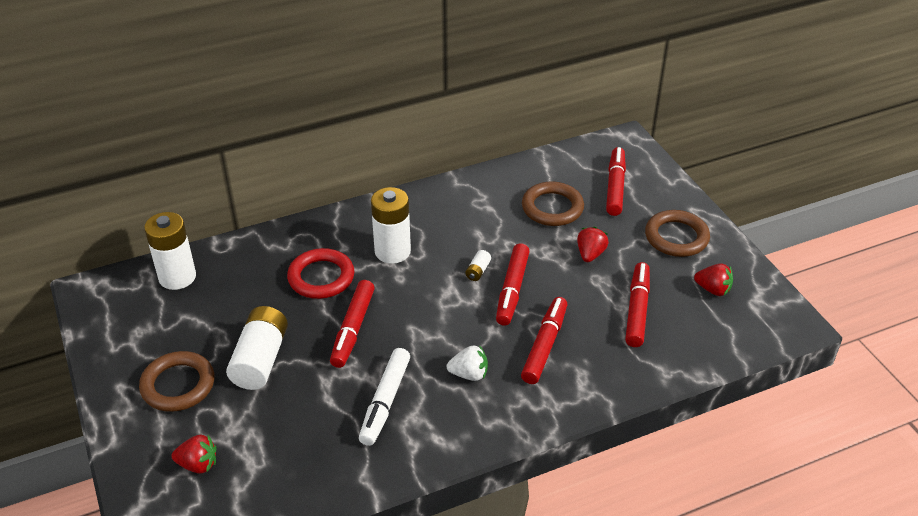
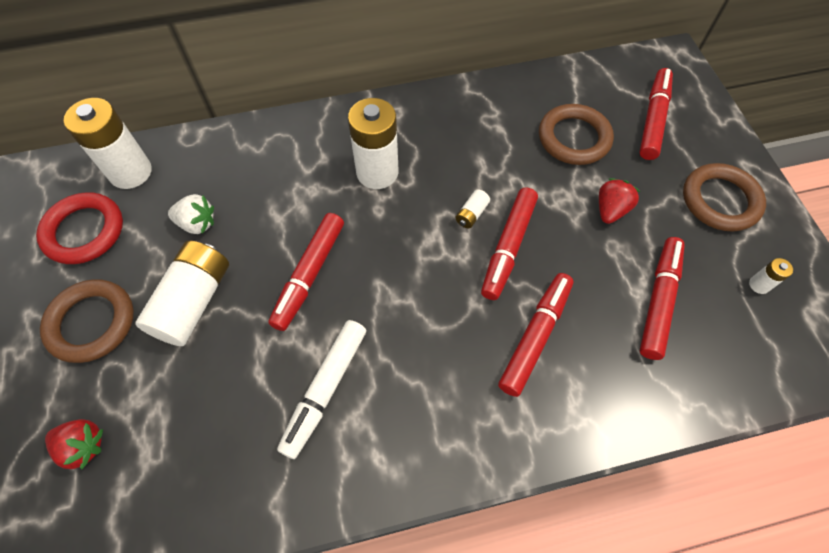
camera: 10 degrees right, 20 degrees up
red ring [287,248,354,299] -> red ring moved to [36,192,123,264]
white strawberry [447,345,488,381] -> white strawberry moved to [168,194,214,234]
red strawberry [694,263,733,296] -> white battery [749,258,793,294]

